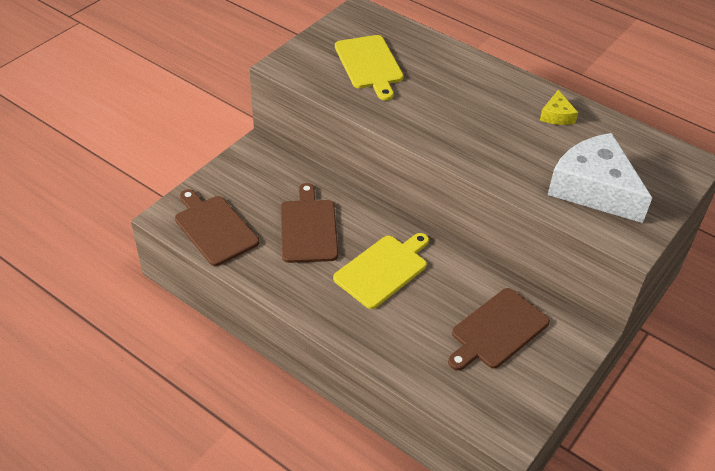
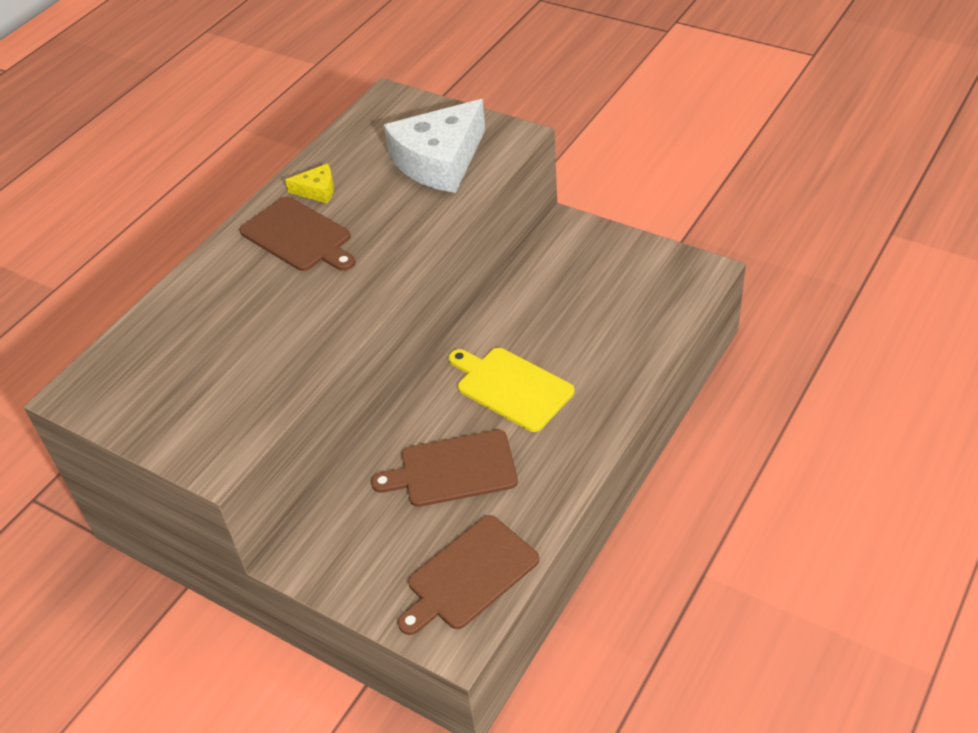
camera: 90 degrees left, 0 degrees up
yellow cutting board [335,35,404,100] -> none
brown cutting board [448,288,550,370] -> brown cutting board moved to [240,197,355,271]

